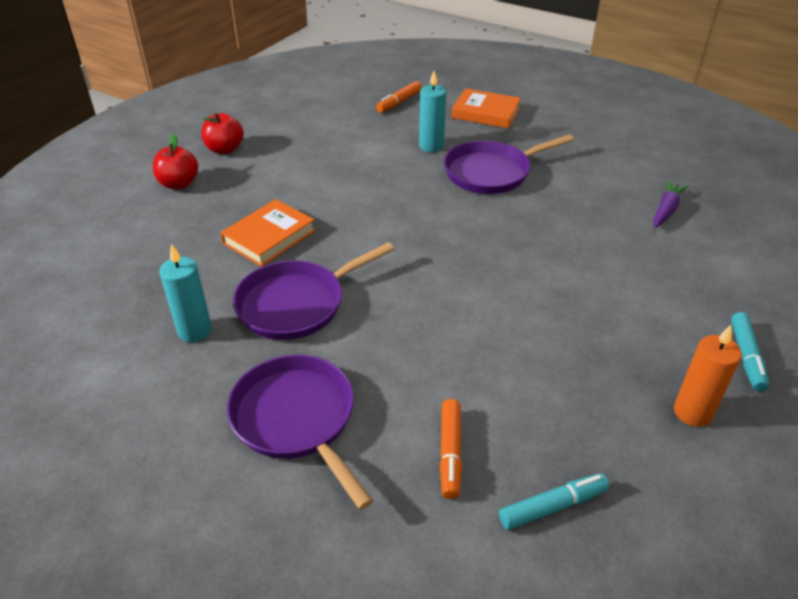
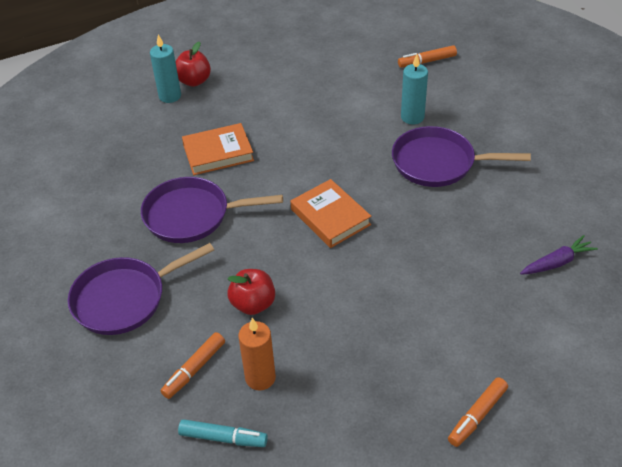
camera: 35 degrees right, 5 degrees up
turquoise candle [160,244,212,342] -> turquoise candle moved to [150,34,181,103]
red apple [202,112,244,154] -> red apple moved to [227,269,275,315]
purple pan [227,355,373,510] -> purple pan turned 120 degrees counterclockwise [68,243,214,335]
orange book [452,88,521,128] -> orange book moved to [291,179,372,248]
orange candle [674,325,742,427] -> orange candle moved to [238,318,276,390]
turquoise marker [731,312,769,392] -> orange marker [448,377,508,447]

